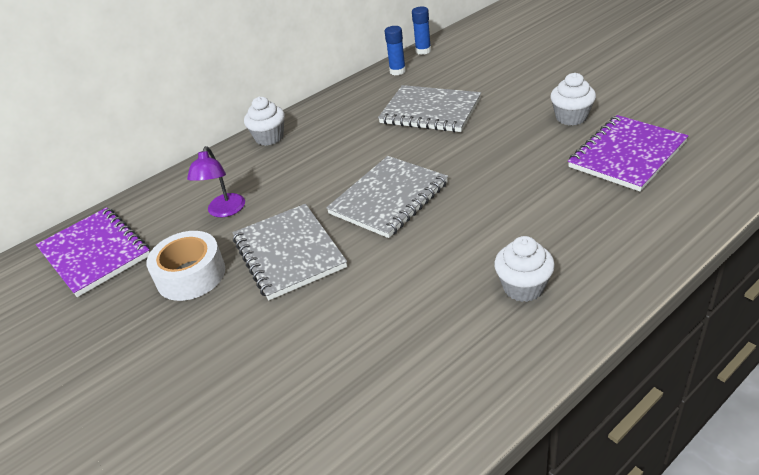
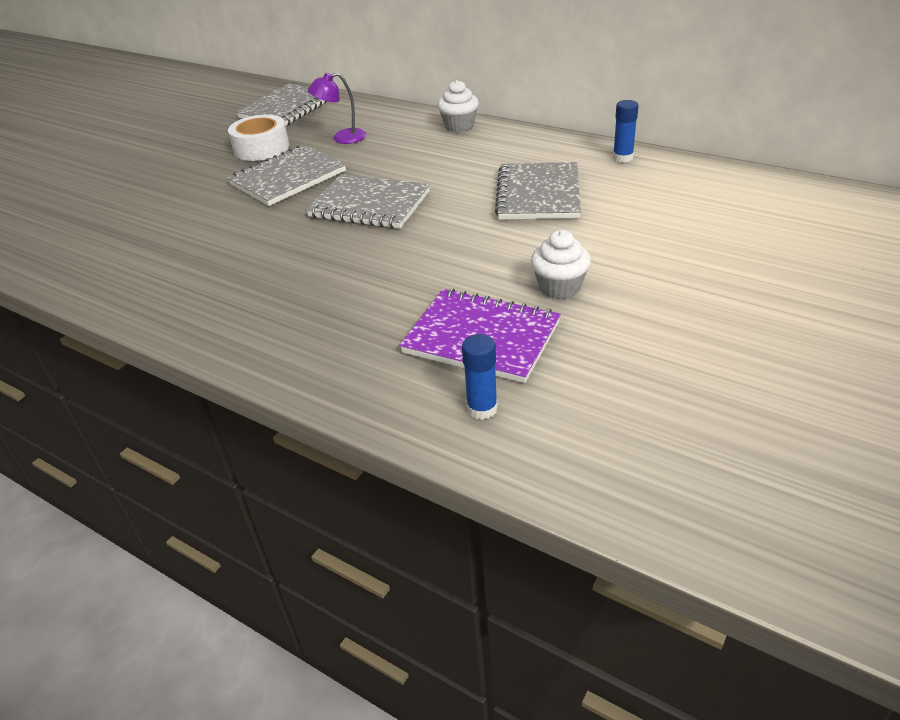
camera: 70 degrees right, 0 degrees up
purple notebook [36,207,150,297] -> grey notebook [236,83,327,126]
blue glue stick [412,6,431,55] -> blue glue stick moved to [462,334,498,420]
white cupcake [494,236,555,302] -> none

